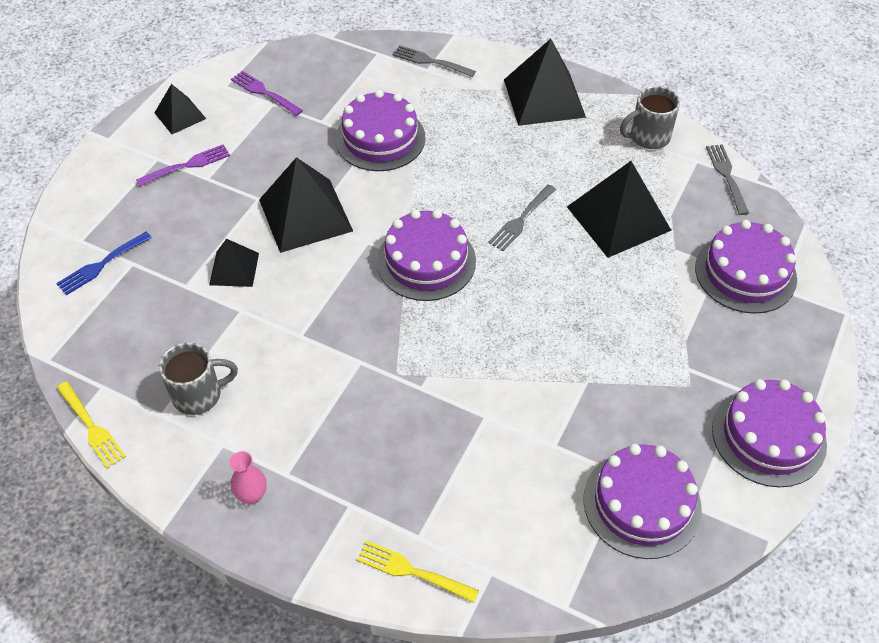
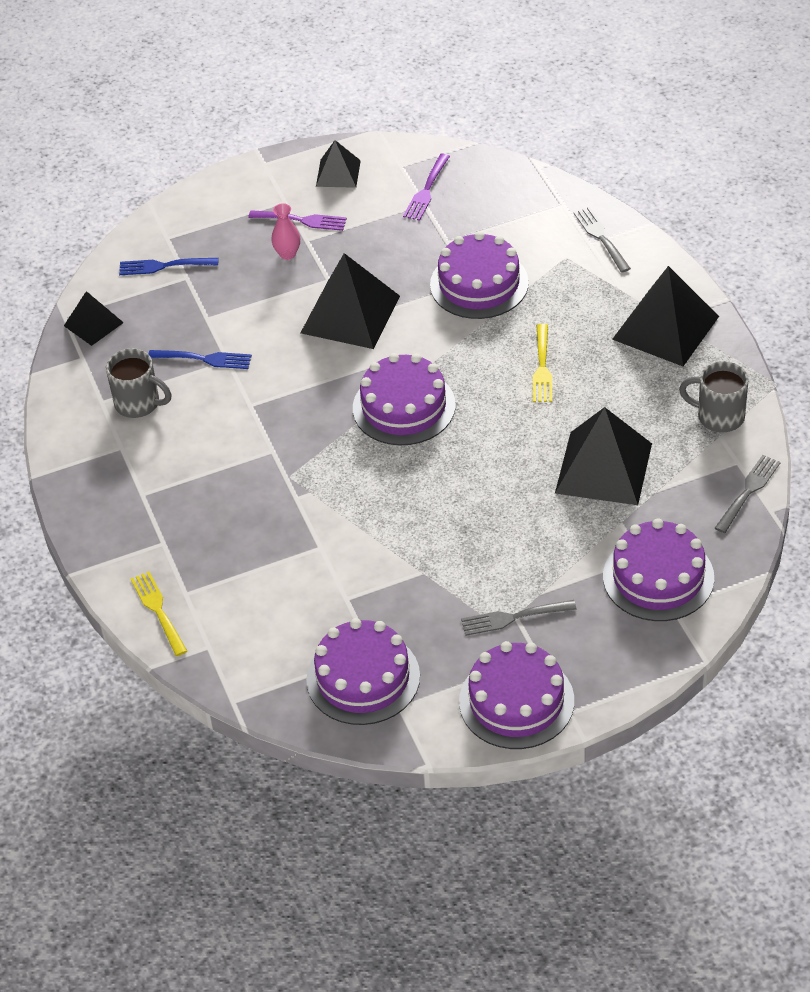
camera: 45 degrees right, 5 degrees down
yellow fork [57,381,126,469] -> yellow fork moved to [533,324,552,402]
black pyramid [209,239,259,287] -> black pyramid moved to [64,291,124,346]
pink vase [229,451,267,504] -> pink vase moved to [271,203,300,260]
purple fork [231,71,303,116] -> purple fork turned 150 degrees counterclockwise [403,154,450,221]
grey fork [488,185,556,251] -> grey fork moved to [461,600,577,636]
none -> blue fork [149,350,252,369]

